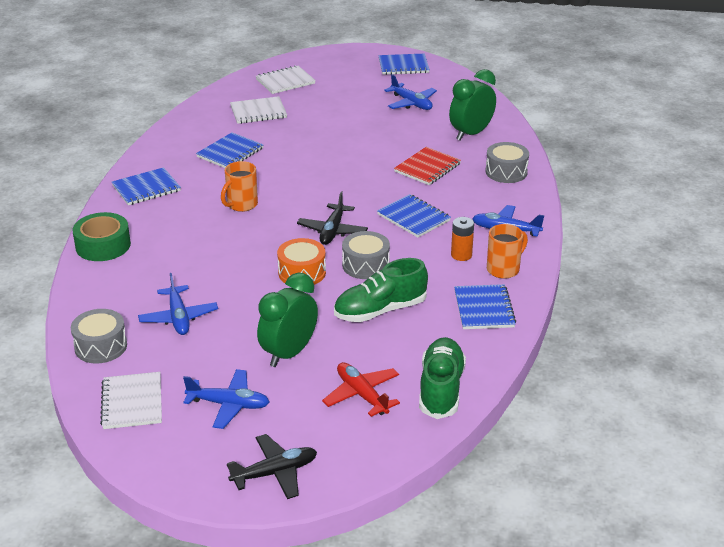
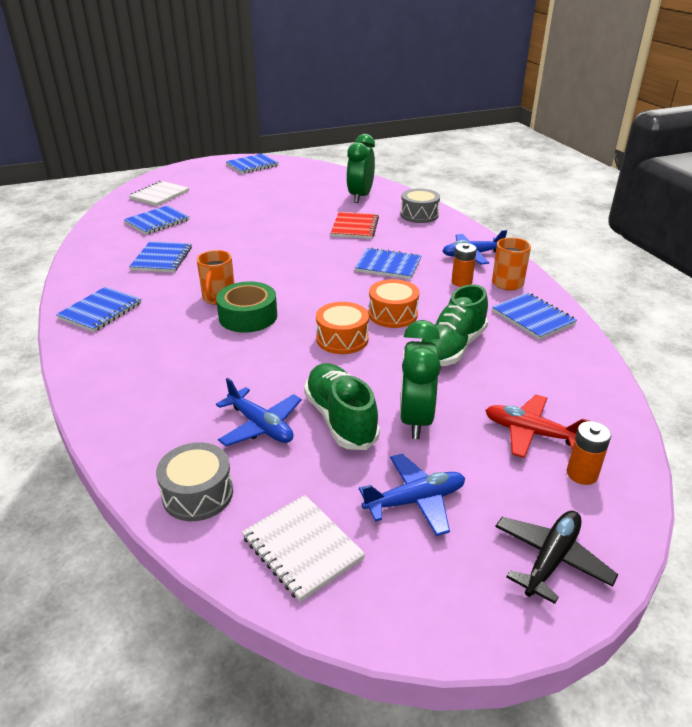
camera: 30 degrees left, 0 degrees up
green tape [72,212,131,261] -> green tape moved to [216,282,277,333]
white notebook [230,96,287,124] -> blue notebook [124,205,190,235]
black plane [297,191,368,245] -> none
grey drum [342,231,390,279] -> orange drum [369,279,419,328]
blue plane [384,74,437,110] -> none
green shoe [419,337,466,419] -> green shoe moved to [304,363,380,450]
none -> orange battery [567,421,611,485]

